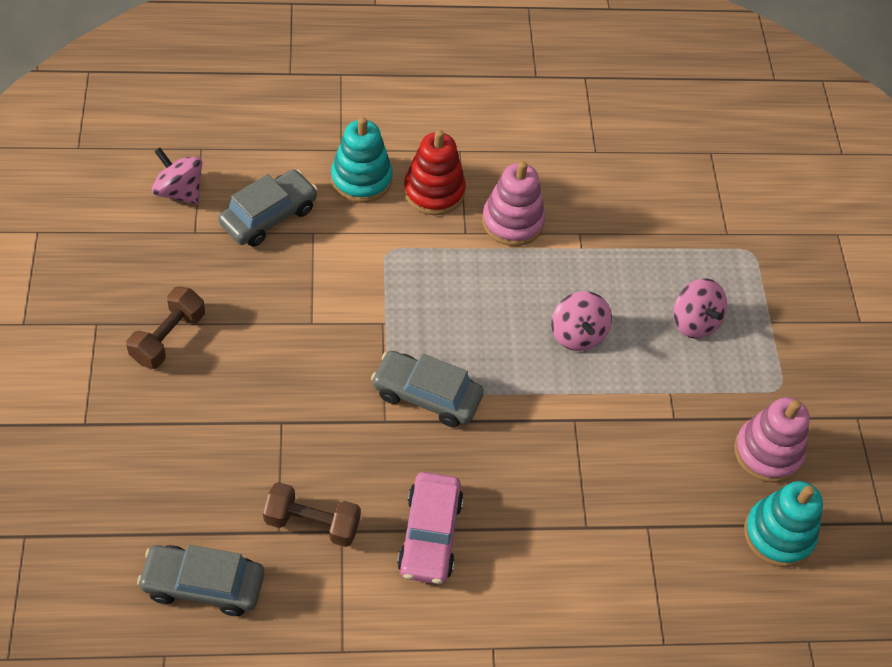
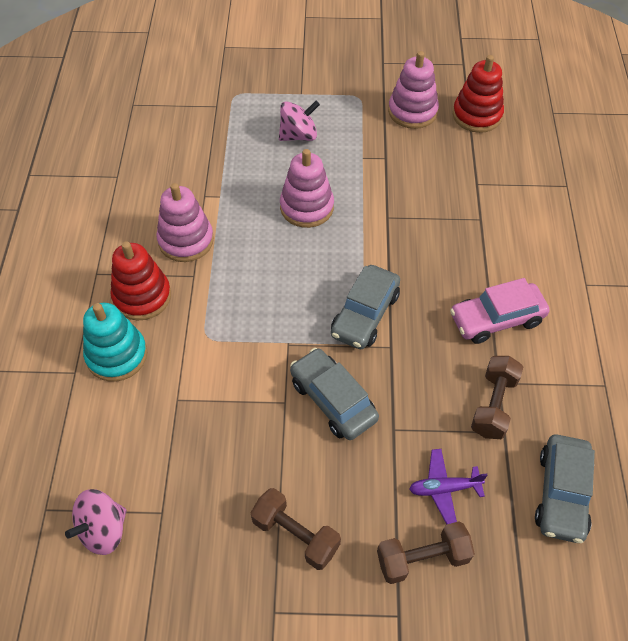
camera: 80 degrees left, 0 degrees up
grey car [218,170,318,247] -> grey car moved to [290,348,379,440]
pink car [397,472,463,584] -> pink car turned 150 degrees clockwise [450,278,549,344]
pink spinning top [551,291,612,351] -> pink stacking toy [280,149,334,228]
turquoise stacking toy [744,481,823,567] -> red stacking toy [453,55,504,133]
none -> brown dumbbell [377,521,475,584]
none -> purple plane [409,449,488,524]

